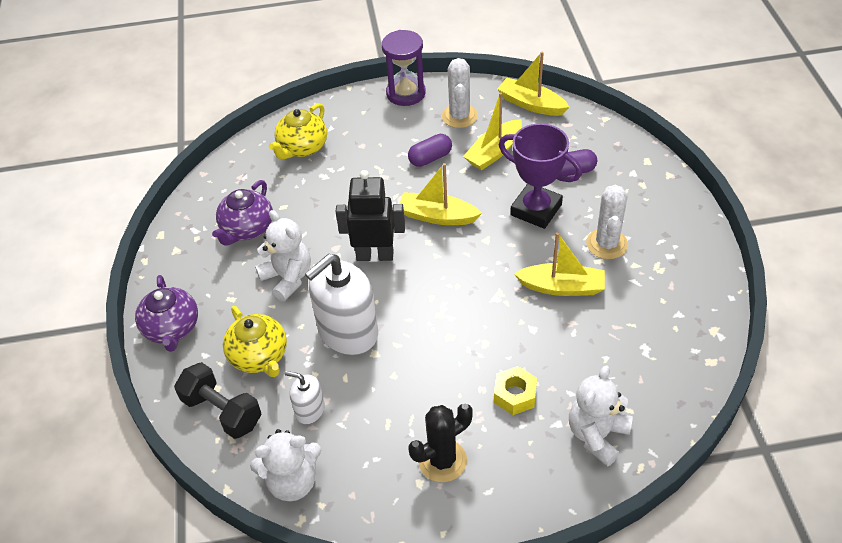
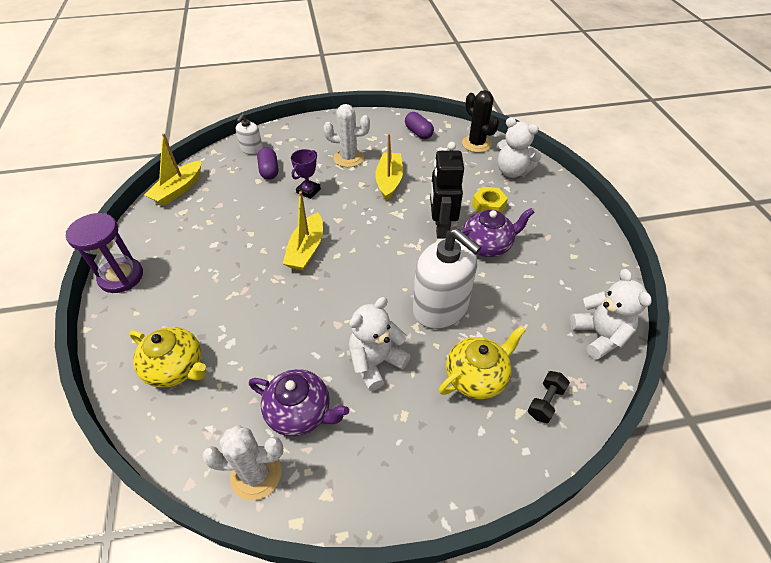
camera: 95 degrees left, 0 degrees up
purple teapot [135,275,198,352] -> purple teapot moved to [455,208,535,257]
black dumbbell [174,362,262,439] -> black dumbbell [528,371,570,423], size x0.59
white soap dispenser [285,371,325,424] -> white soap dispenser moved to [236,114,263,155]
black robot [335,170,405,261] -> black robot moved to [430,142,464,239]
purple capsule [408,134,452,167] -> purple capsule moved to [405,112,434,139]
black cactus [408,404,472,482] -> black cactus moved to [462,90,499,153]
white cactus [442,58,478,128] -> white cactus moved to [202,425,283,501]
yellow boat [463,93,522,170] -> none
purple trophy [499,123,582,229] -> purple trophy [291,149,321,199], size x0.56

